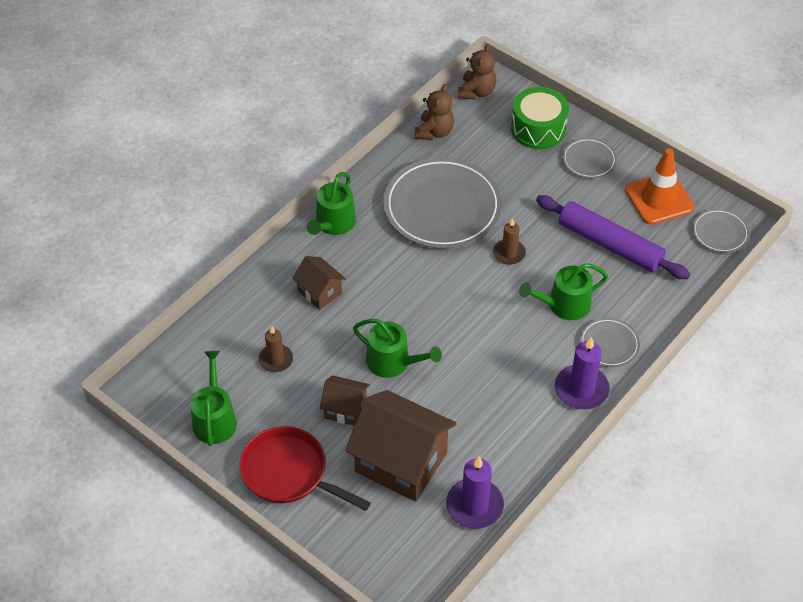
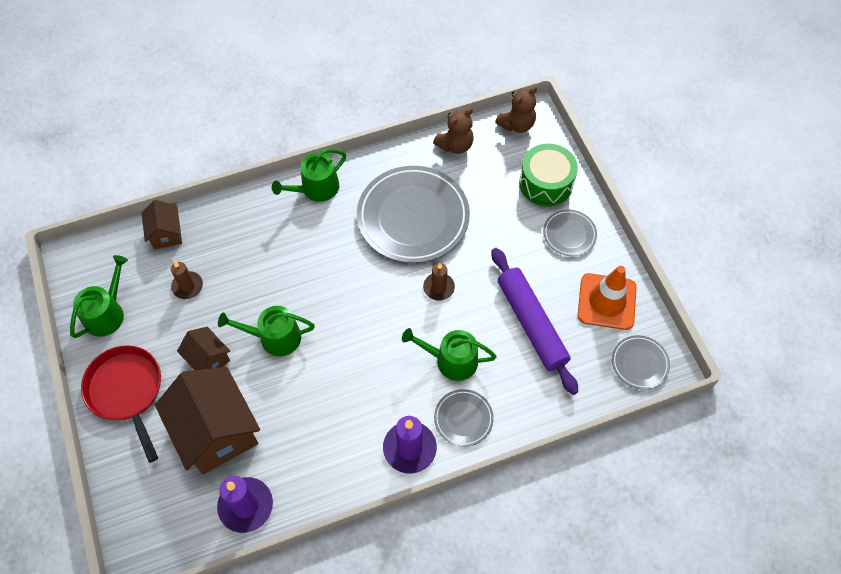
camera: 30 degrees right, 10 degrees up
brown house [292,256,346,310] -> brown house moved to [142,200,182,249]
green watering can [353,319,442,378] -> green watering can turned 120 degrees clockwise [218,306,315,356]

